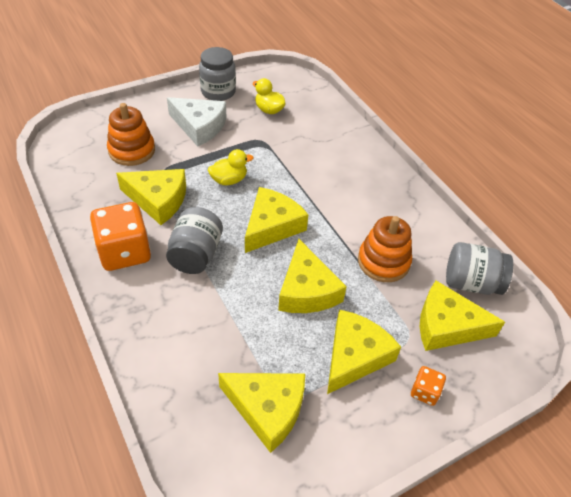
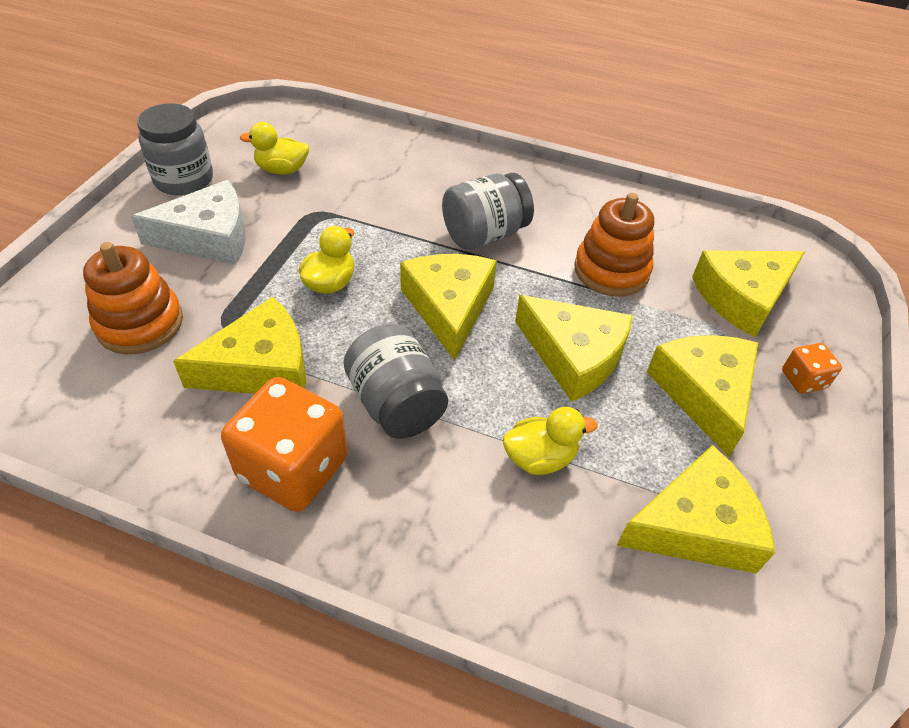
camera: 40 degrees left, 0 degrees up
grey jar [446,242,513,295] -> grey jar moved to [442,173,534,249]
none -> yellow duck [503,407,597,475]

